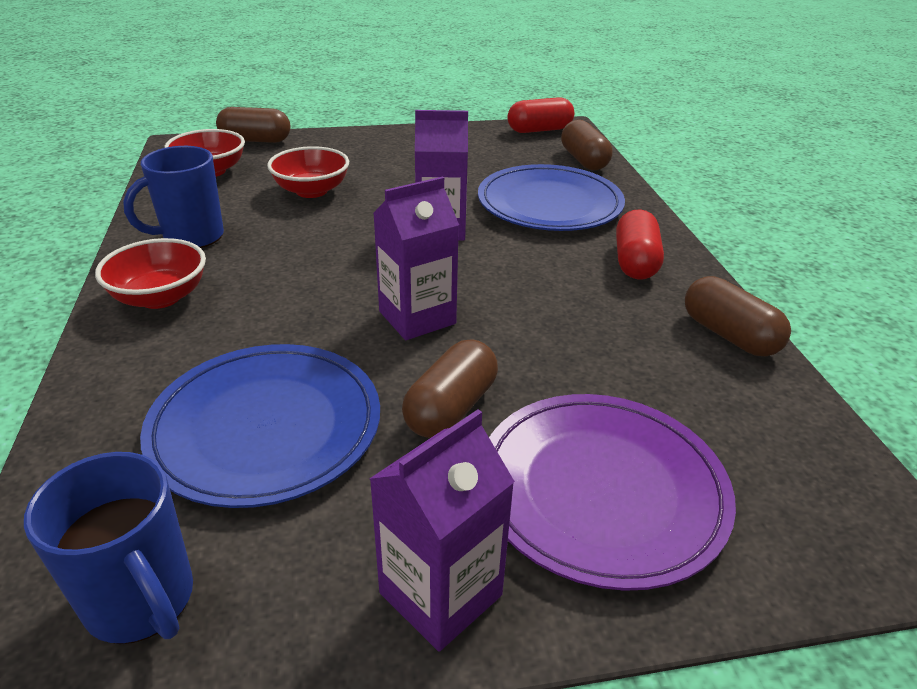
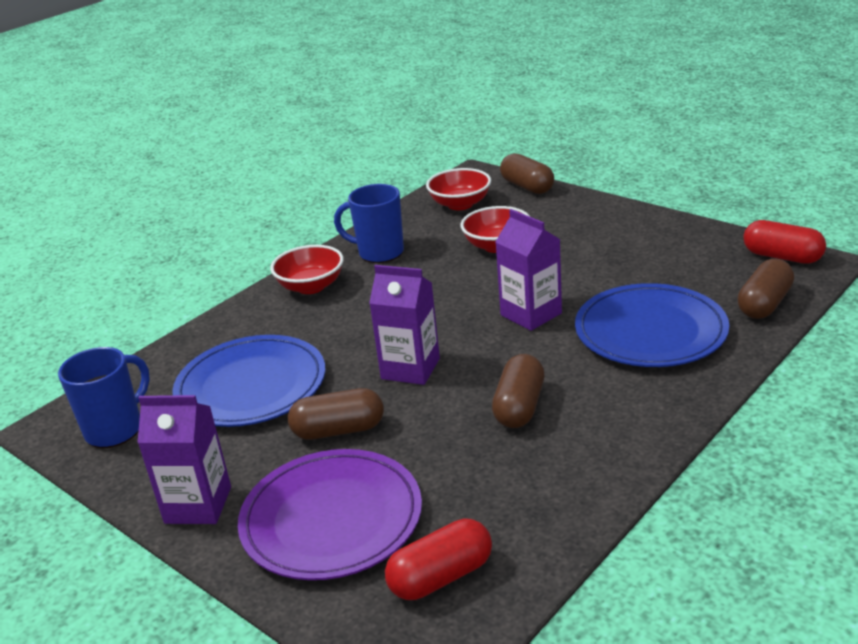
camera: 55 degrees right, 5 degrees down
blue mug [24,452,193,644] -> blue mug turned 150 degrees counterclockwise [58,347,150,448]
red capsule [616,209,664,280] -> red capsule moved to [385,518,492,600]
brown capsule [685,276,791,356] -> brown capsule moved to [492,354,544,428]

